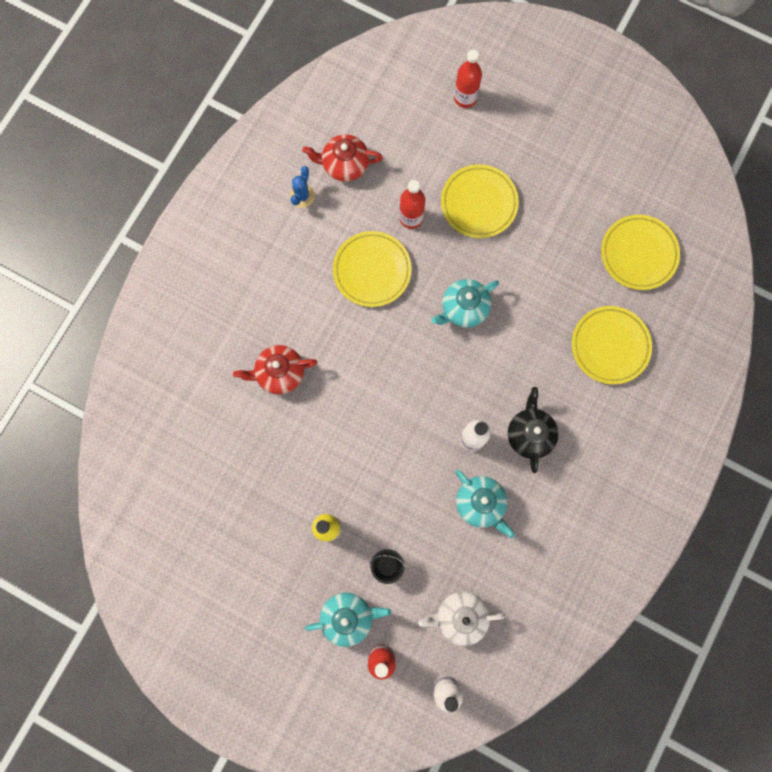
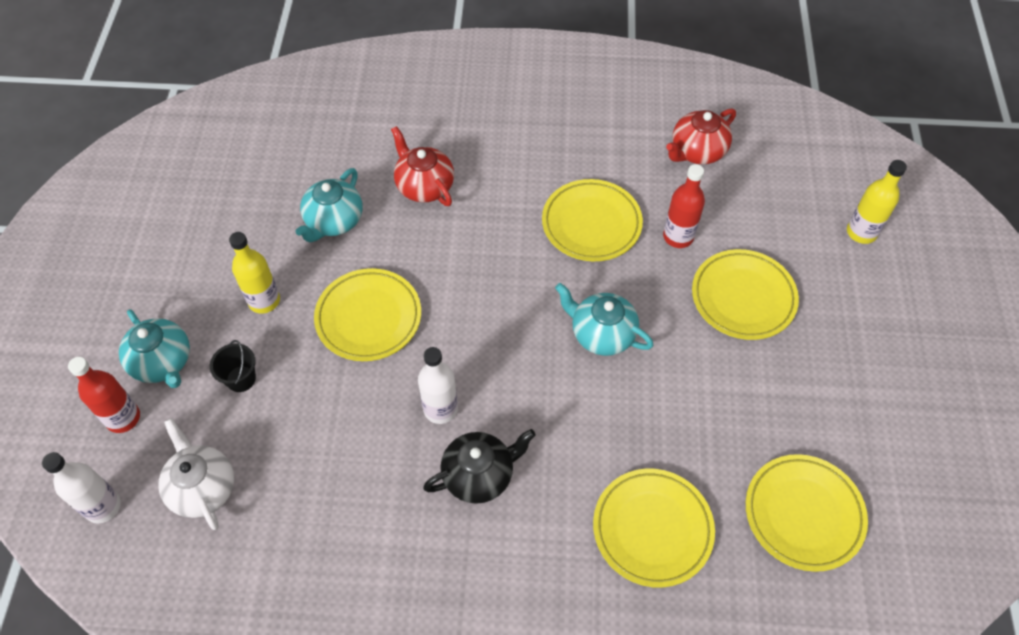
camera: 65 degrees right, 20 degrees down
blue cactus [290,166,315,208] -> none
red teapot [302,134,383,182] -> red teapot turned 105 degrees counterclockwise [666,108,736,164]
red bottle [454,49,482,108] -> yellow bottle [847,160,907,244]
turquoise teapot [455,470,515,538] -> turquoise teapot moved to [296,168,363,242]
none -> yellow plate [314,268,421,361]

